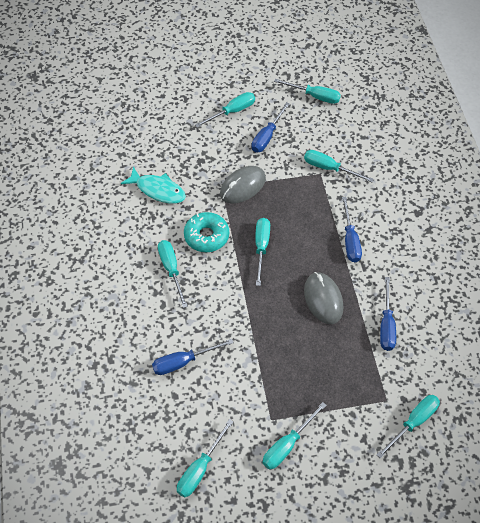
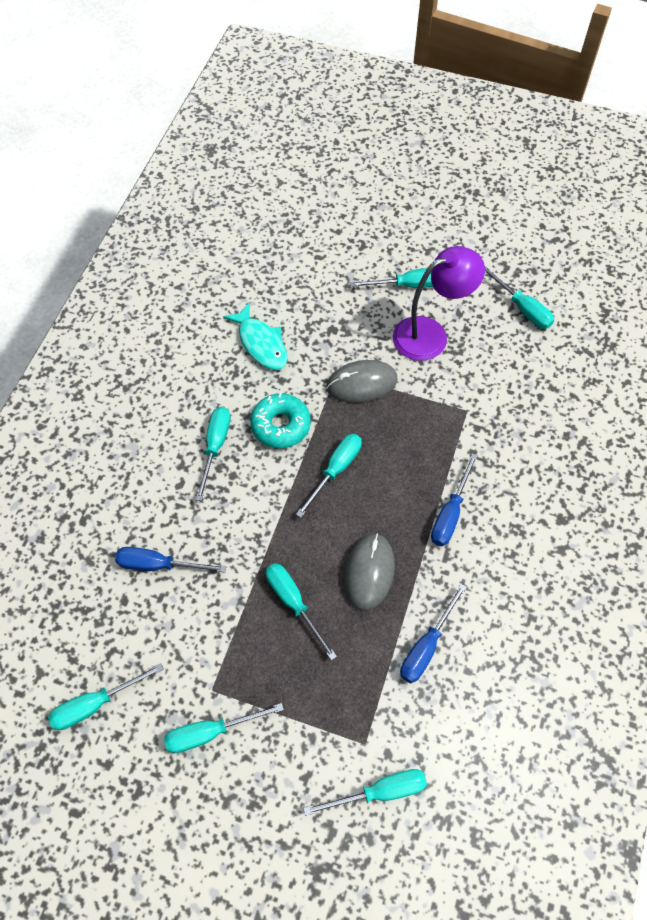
camera: 30 degrees right, 5 degrees up
blue screwdriver [252,102,290,152] -> purple lamp [393,246,485,361]
turquoise screwdriver [304,150,374,182] -> turquoise screwdriver moved to [266,563,337,660]

